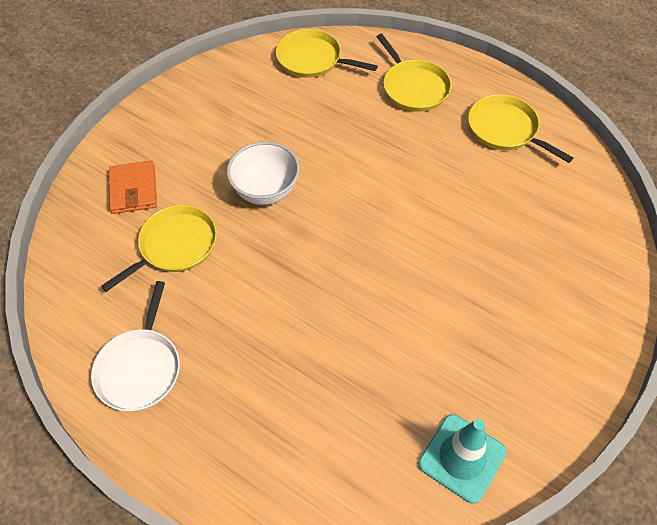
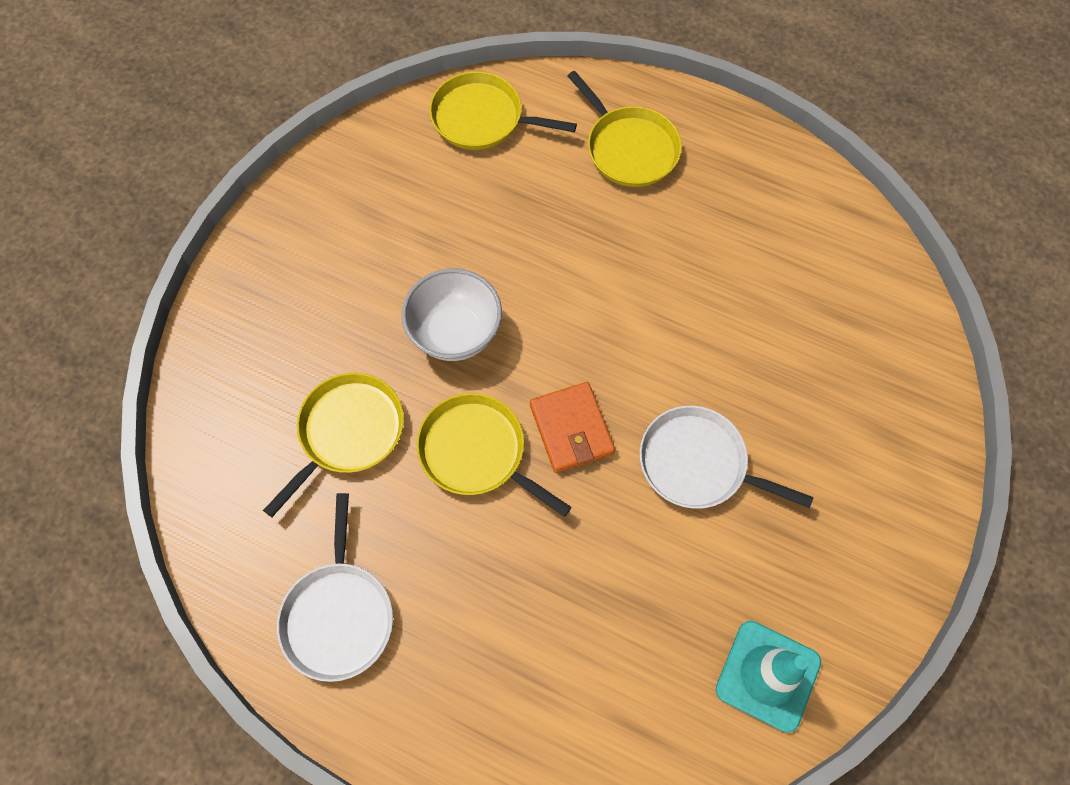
camera: 10 degrees left, 10 degrees up
orange wallet [109,161,157,214] -> orange wallet moved to [530,382,615,473]
yellow pan [468,94,573,163] -> yellow pan moved to [416,393,572,517]
none -> white pan [639,406,813,509]

